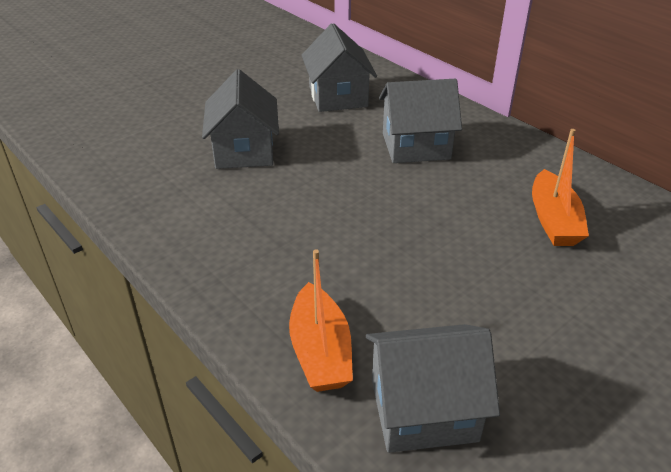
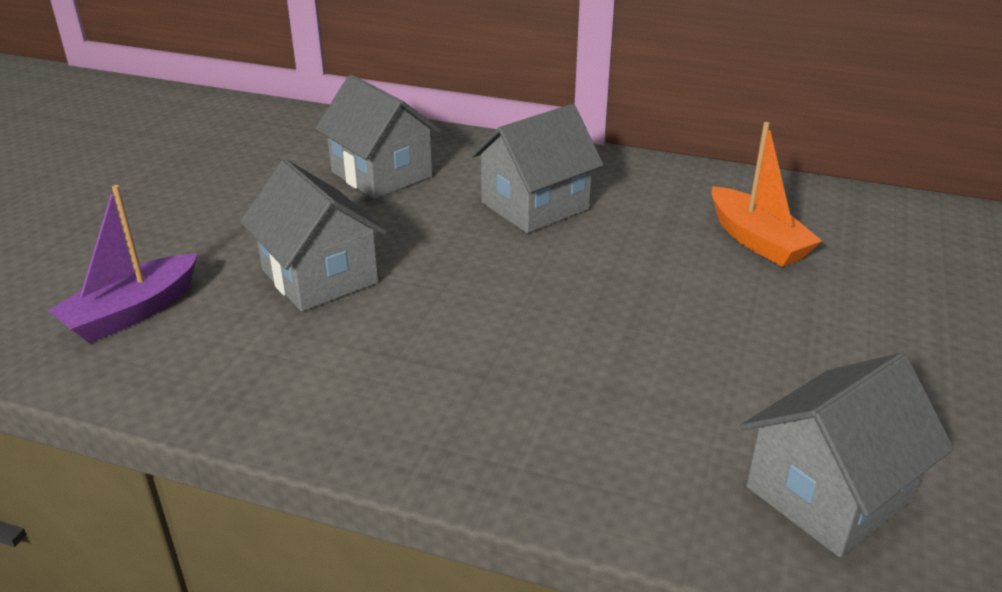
camera: 30 degrees left, 5 degrees down
orange boat [289,249,353,392] -> none
none -> purple boat [47,185,197,343]

